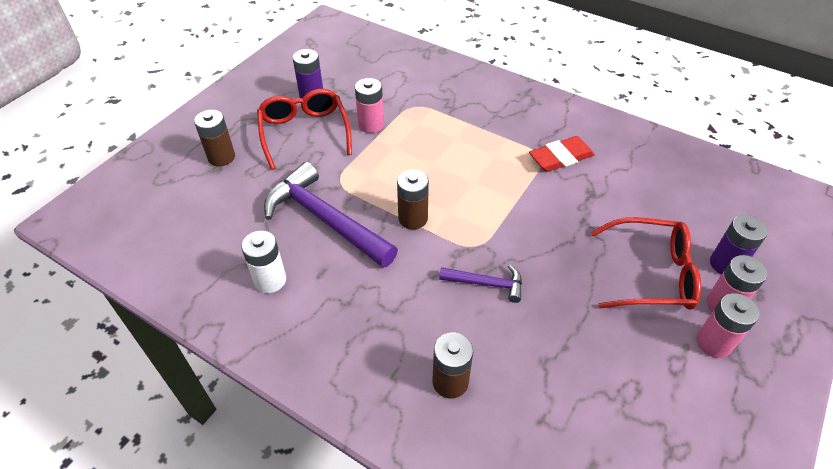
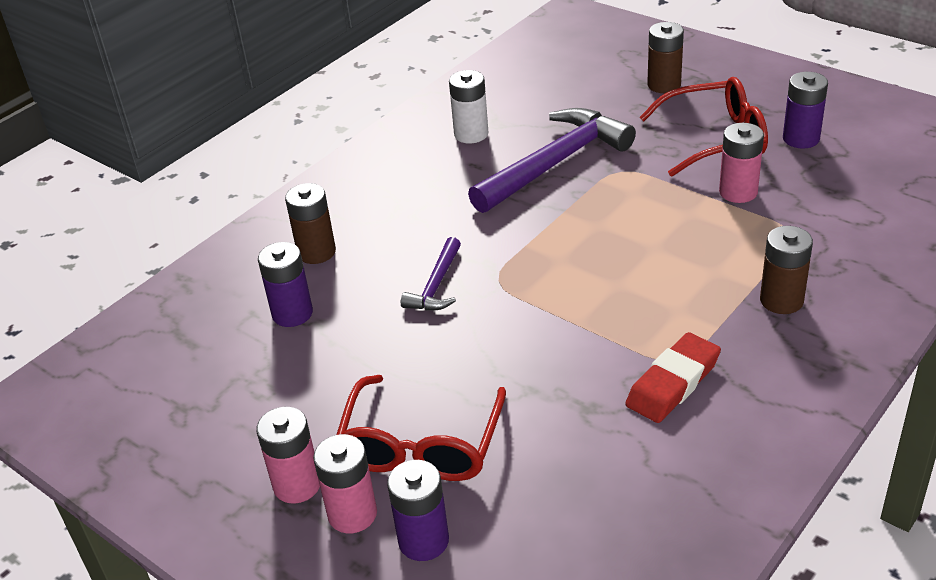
camera: 100 degrees right, 10 degrees down
brown battery [397,169,429,229] -> brown battery moved to [760,226,813,314]
red eraser [529,136,595,172] -> red eraser turned 60 degrees clockwise [625,332,721,423]
none -> purple battery [258,242,313,327]

